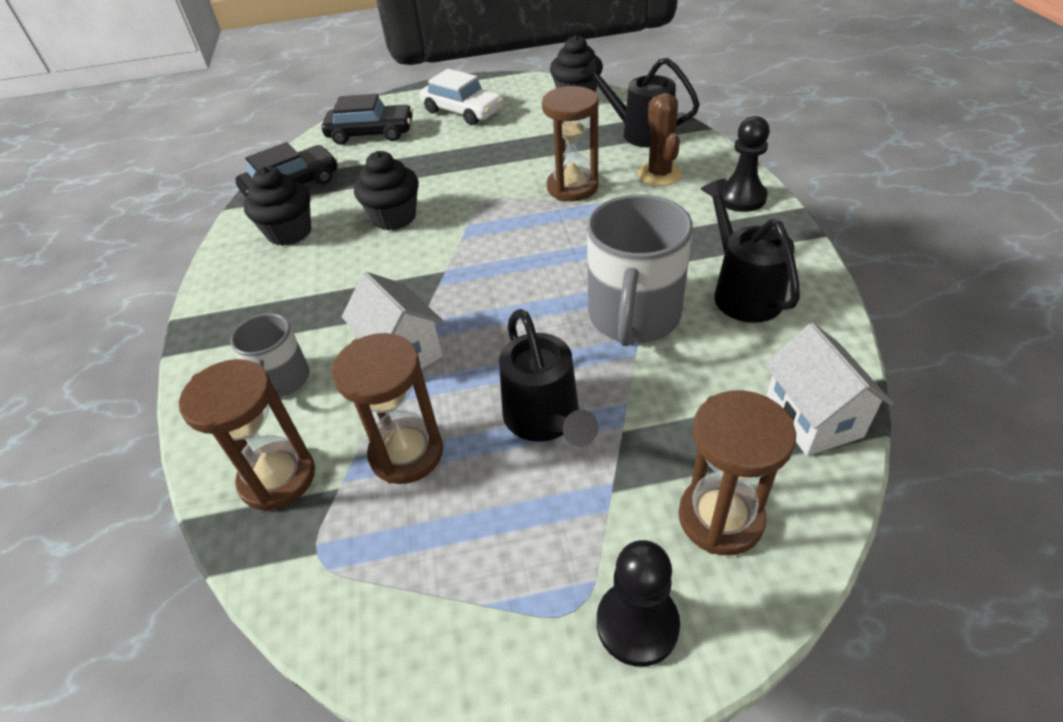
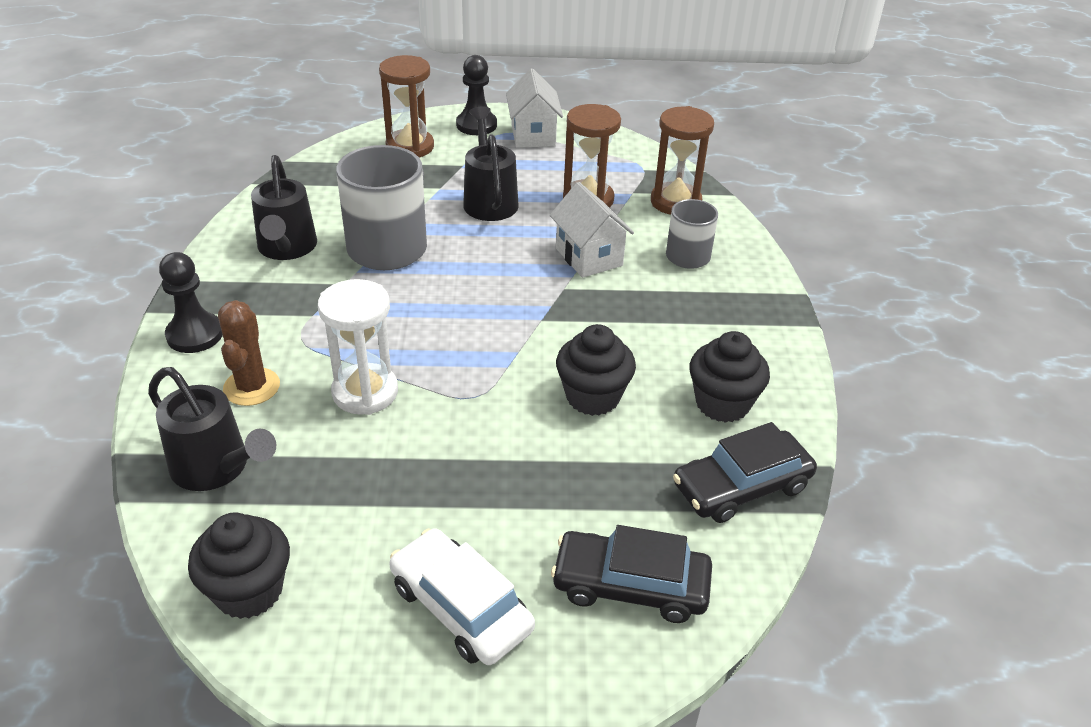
camera: 175 degrees left, 5 degrees down
brown hourglass [542,86,599,201] -> white hourglass [318,279,398,415]
white house [764,323,893,456] -> white house moved to [506,69,563,148]

